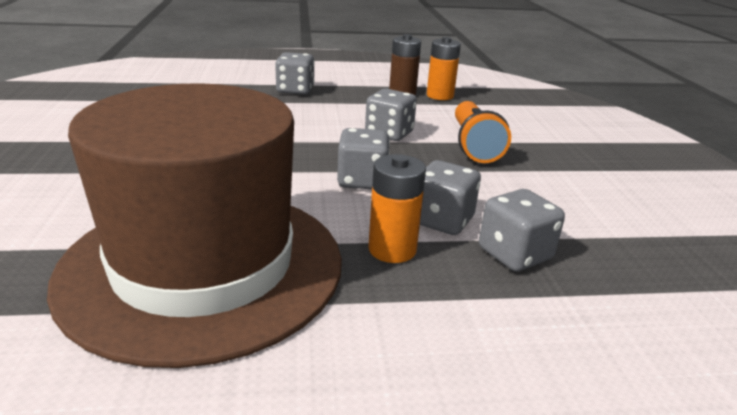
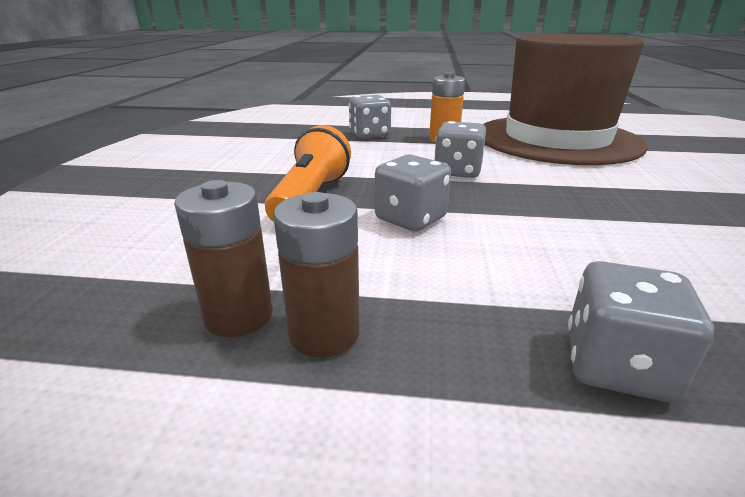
camera: 165 degrees left, 0 degrees up
grey dice [420,160,481,235] -> none
orange battery [427,37,461,100] -> brown battery [174,180,273,337]

